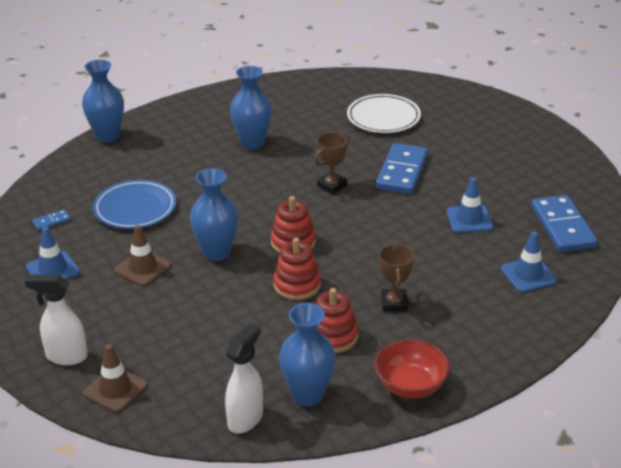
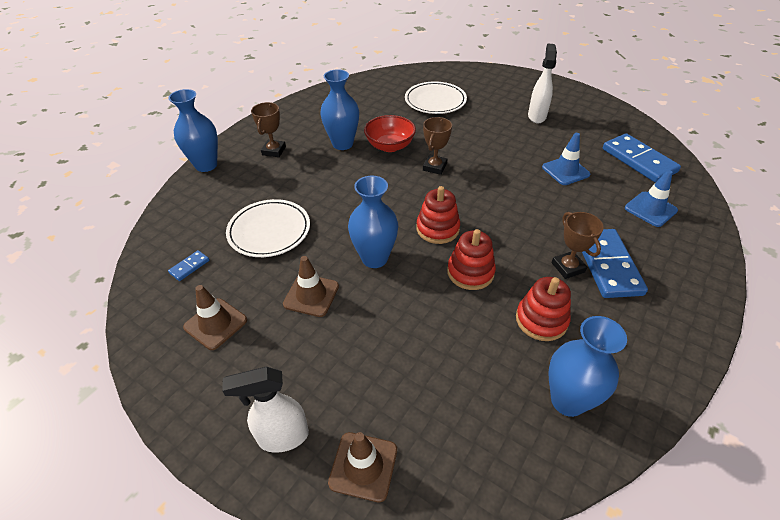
camera: 20 degrees left, 10 degrees up
blue traffic cone [26,227,80,280] -> brown traffic cone [183,285,247,350]
blue plate [93,180,176,229] -> white plate [226,199,310,257]
white spray bottle [225,323,263,433] -> white spray bottle moved to [528,43,557,123]
red bowl [375,339,450,399] -> red bowl moved to [364,115,416,152]
blue domino [376,143,428,194] -> blue domino moved to [582,229,648,298]
none -> brown trophy [251,102,286,157]

